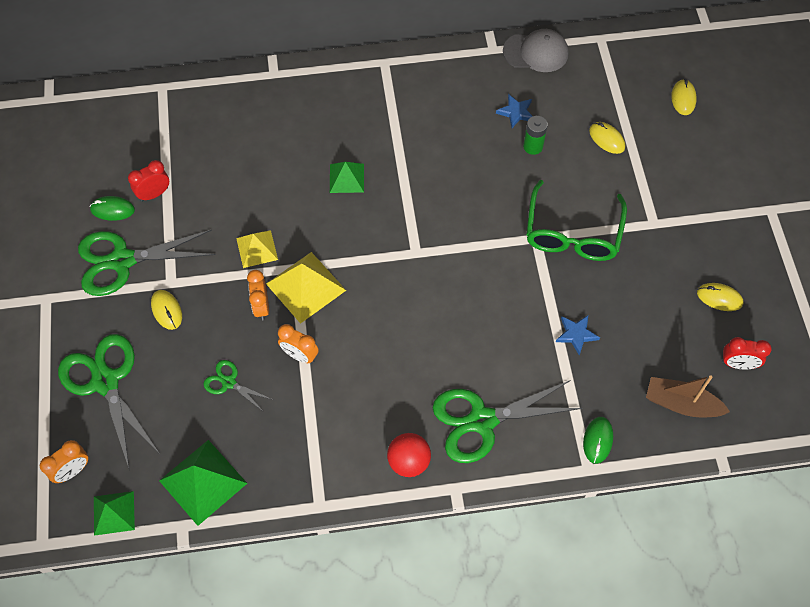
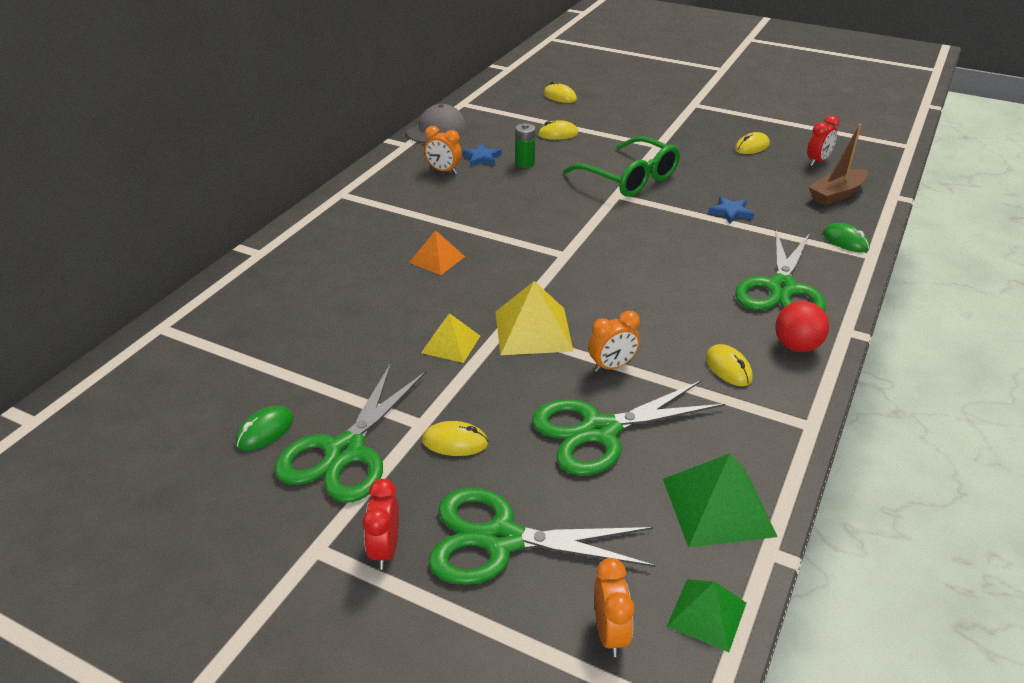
camera: 55 degrees left, 25 degrees down
red clock [128,160,169,202] -> red clock moved to [362,479,399,570]
green scissors [203,360,273,412] -> green scissors [532,380,725,476], size x2.02
orange clock [247,270,269,320] -> orange clock moved to [424,126,462,174]
green pyramid [330,162,364,193] -> orange pyramid [409,230,465,275]
none -> yellow mouse [706,344,753,386]

